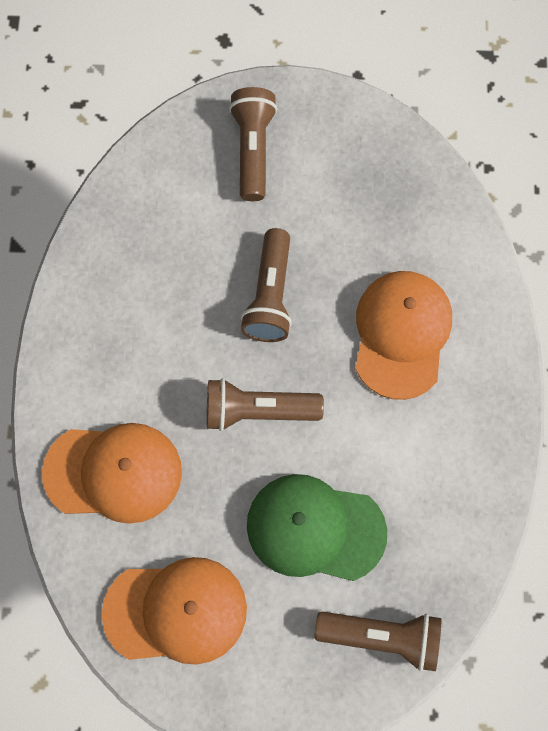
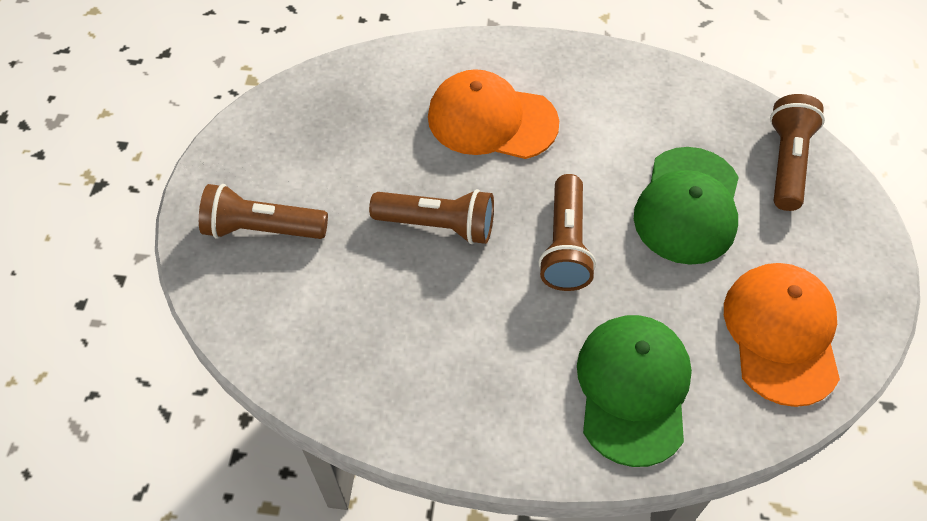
camera: 85 degrees left, 15 degrees down
orange cap [42,423,182,524] -> green cap [577,315,692,467]

